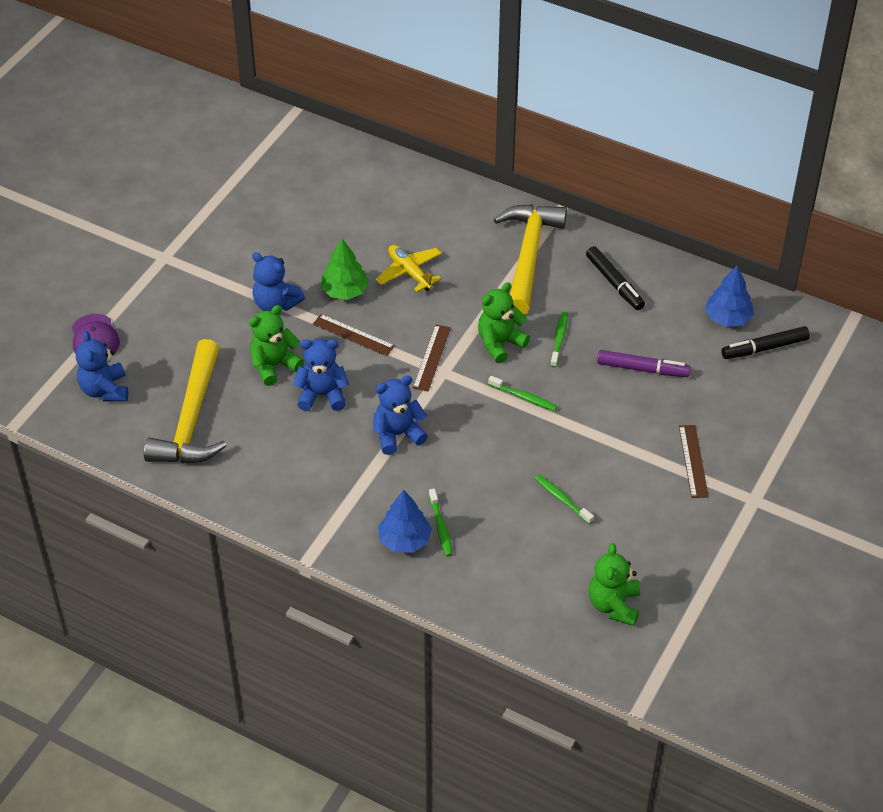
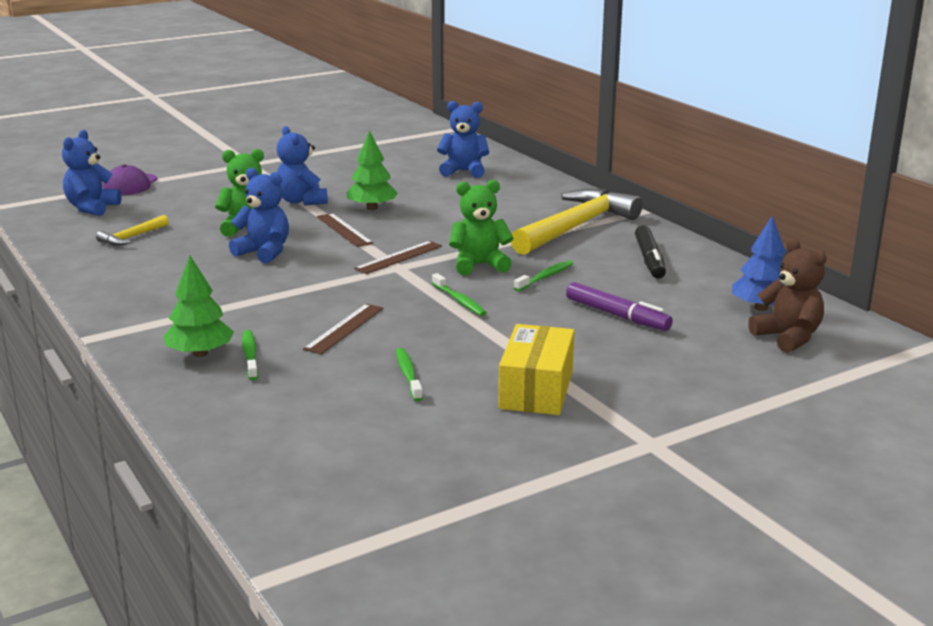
camera: 30 degrees right, 25 degrees down
yellow hammer [144,339,227,464] -> yellow hammer [96,215,169,246], size x0.45
blue teddy bear [373,375,428,455] -> blue teddy bear moved to [437,101,489,178]
yellow plane [376,245,442,292] -> none
blue tree [378,490,432,553] -> green tree [164,255,234,357]
green toothbrush [429,489,453,556] -> green toothbrush turned 150 degrees clockwise [242,330,258,380]
green teddy bear [589,543,640,626] -> none
brown ruler [679,425,709,498] -> brown ruler moved to [303,304,384,354]
black marker [721,326,810,359] -> brown teddy bear [748,238,827,353]
none -> yellow box [498,324,574,415]

